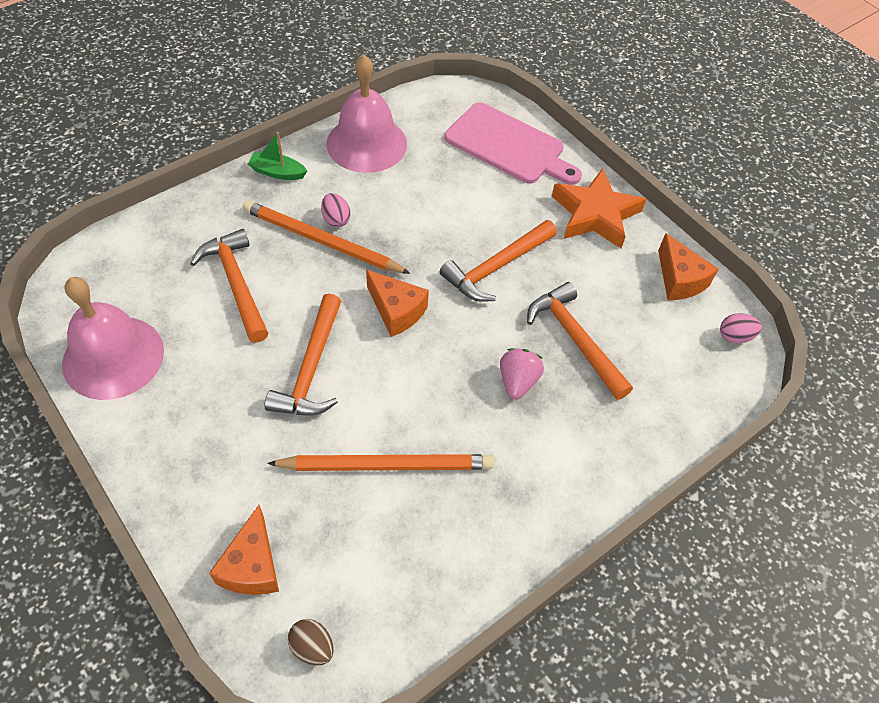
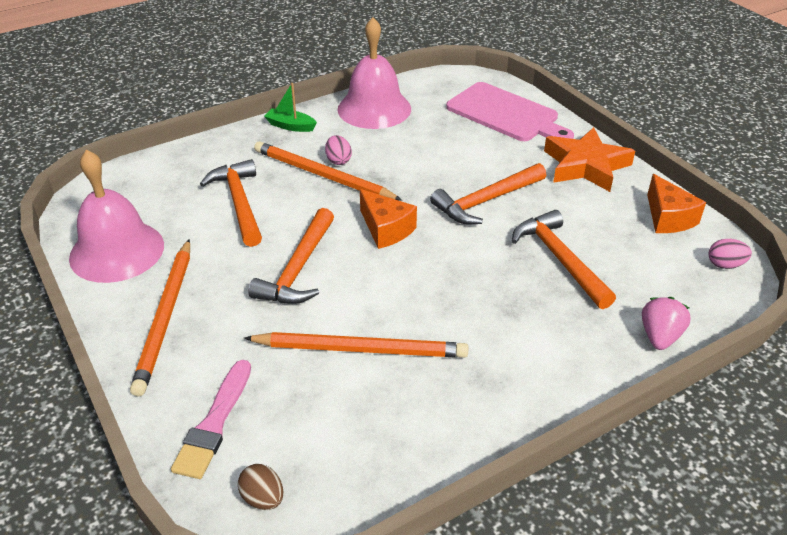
camera: 10 degrees right, 15 degrees down
orange cheese [209,505,279,595] -> pink brush [171,360,251,479]
pink strawberry [500,348,544,400] -> pink strawberry moved to [642,297,691,350]
none -> orange pencil [130,239,190,397]

